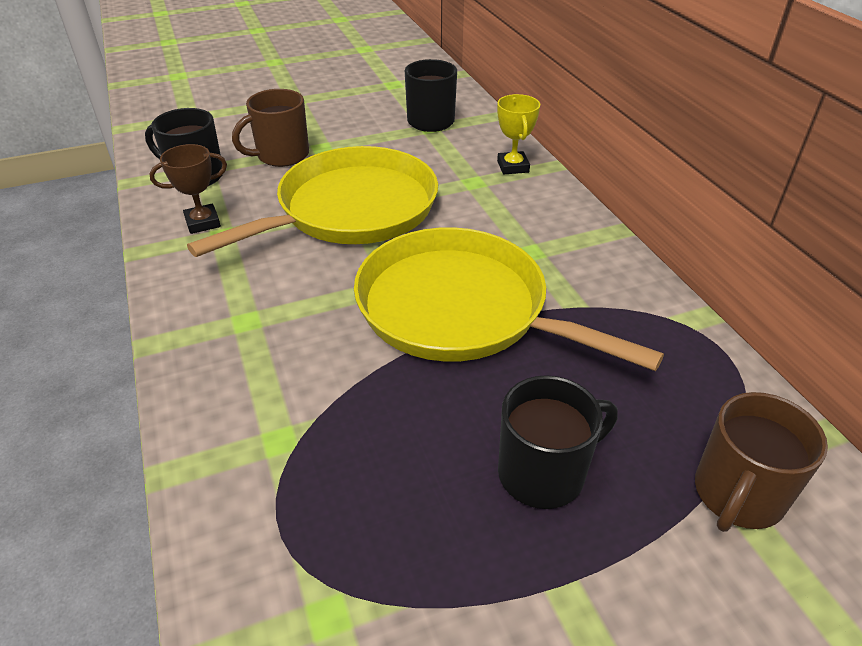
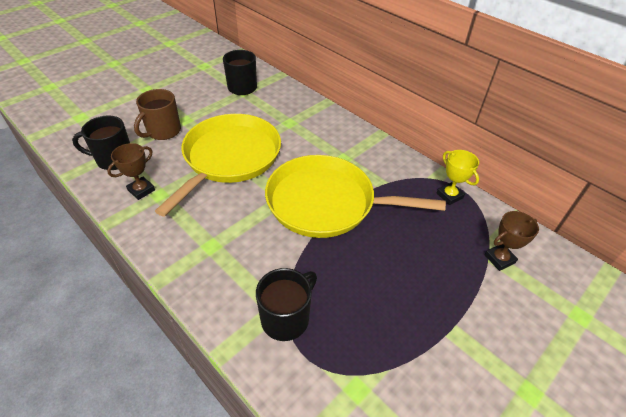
camera: 25 degrees left, 5 degrees up
yellow trophy [497,94,540,174] -> yellow trophy moved to [437,150,479,205]
black mug [498,375,618,509] -> black mug moved to [256,268,317,341]
brown mug [695,392,828,532] -> brown trophy [484,211,539,271]

